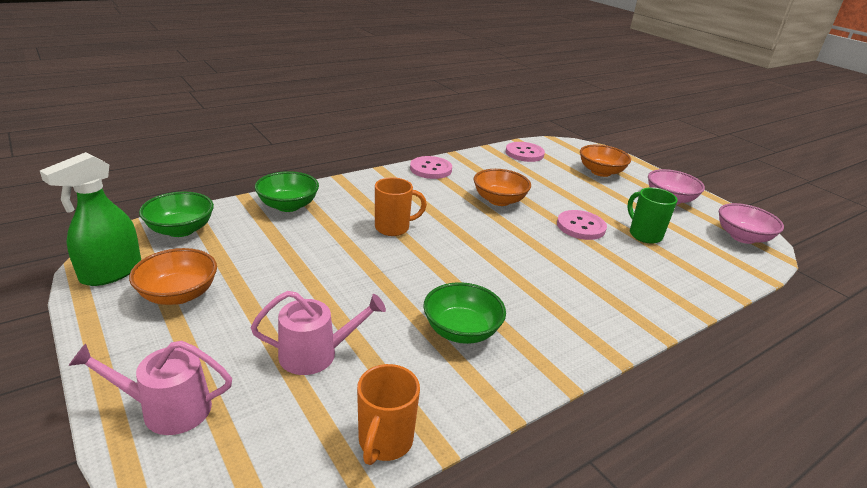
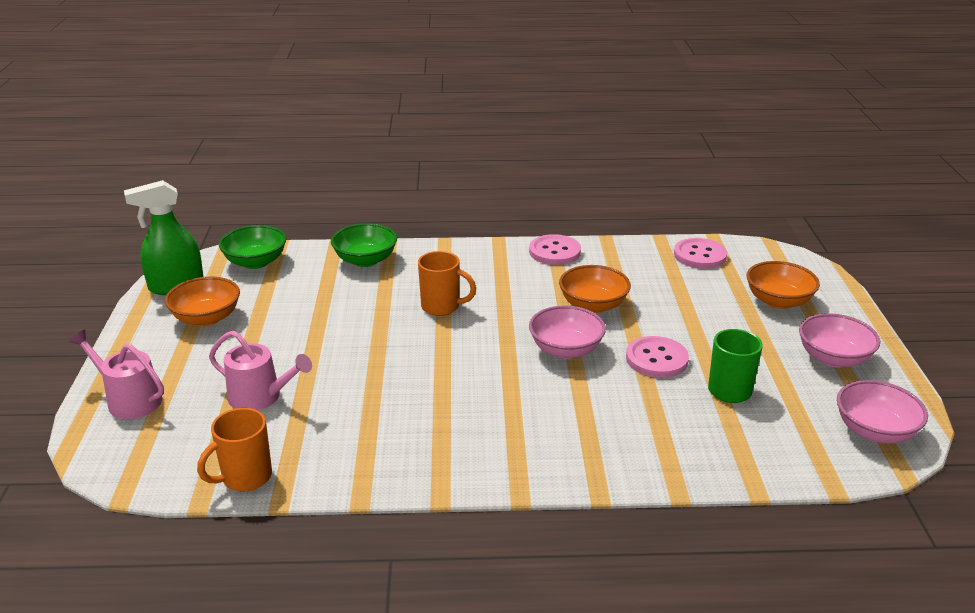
camera: 35 degrees right, 0 degrees up
green bowl [423,282,506,344] -> none
none -> pink bowl [529,305,606,359]

